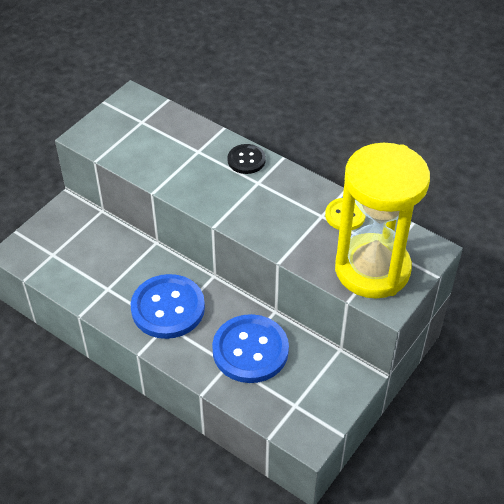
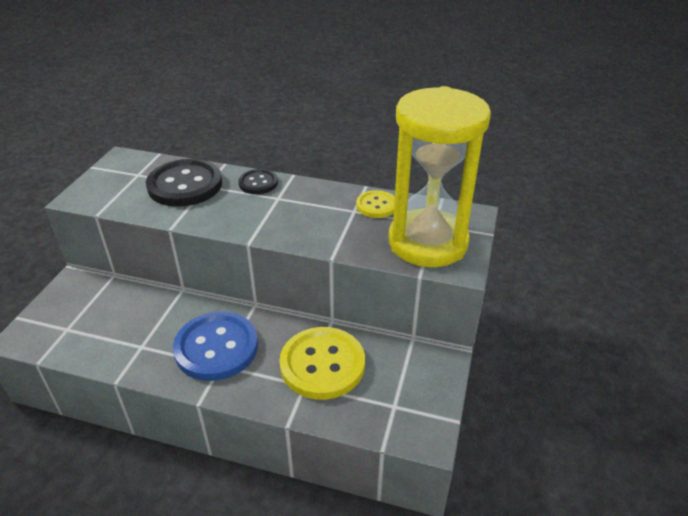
camera: 20 degrees left, 10 degrees down
blue button [212,314,289,383] -> yellow button [279,327,365,400]
none -> black button [146,159,222,207]

